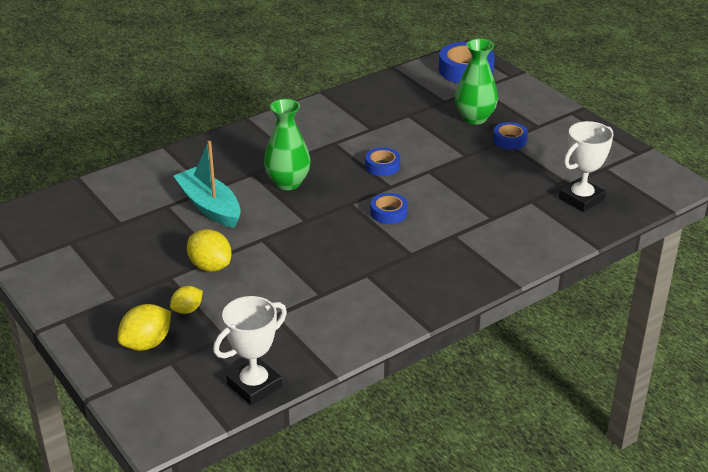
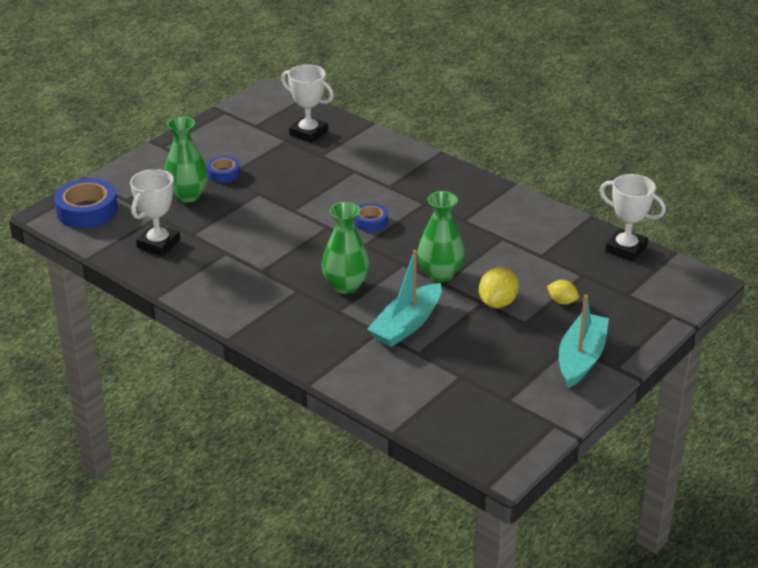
camera: 105 degrees left, 0 degrees up
yellow lemon [117,304,171,351] -> none
blue tape [365,147,400,176] -> none
none -> white trophy [130,169,180,256]
none -> green vase [417,191,465,282]
none -> turquoise boat [559,294,609,388]

